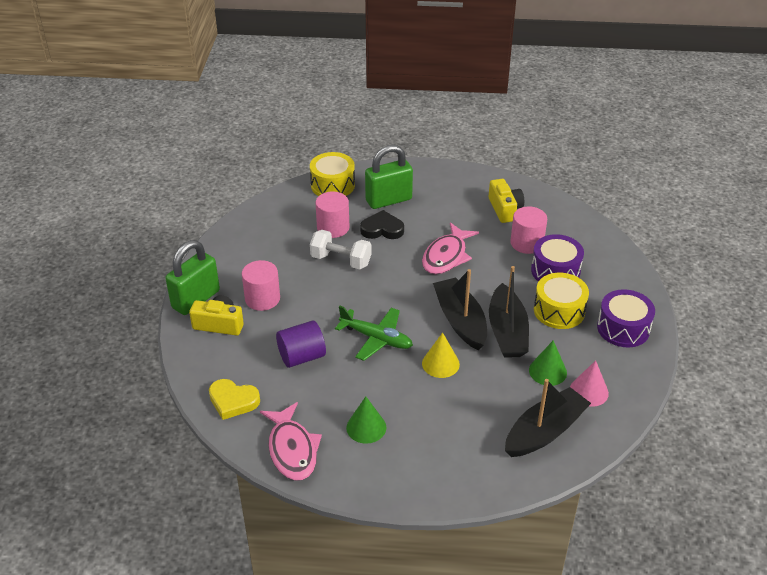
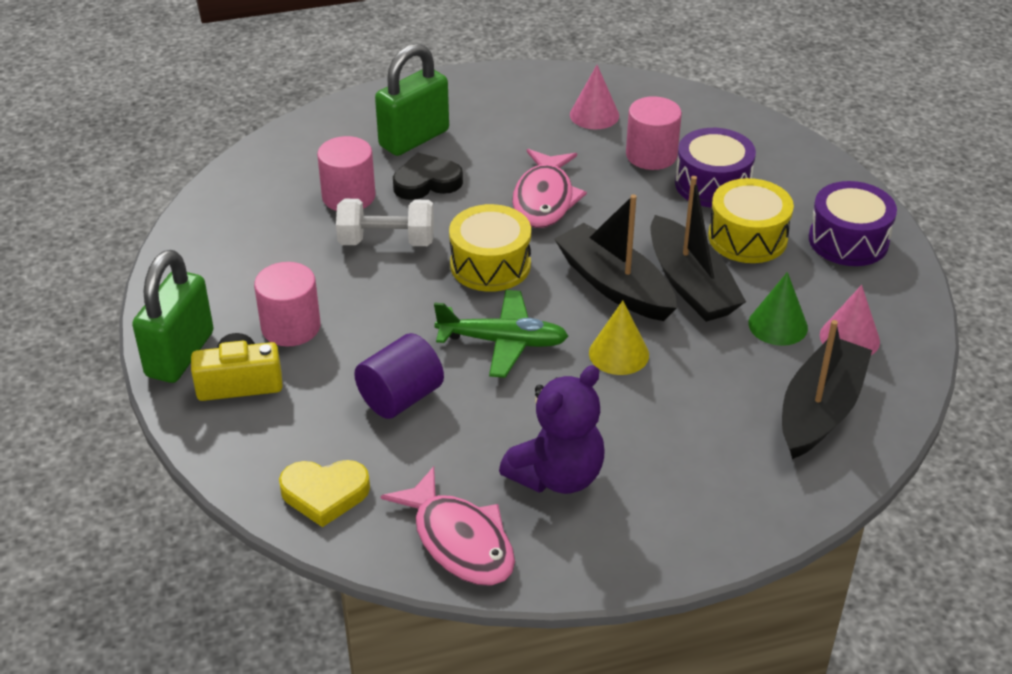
camera: 20 degrees left, 0 degrees up
yellow drum [310,152,355,196] -> yellow drum moved to [449,204,531,292]
green cone [346,396,386,444] -> purple teddy bear [499,365,604,494]
yellow camera [488,179,524,223] -> pink cone [570,65,619,129]

